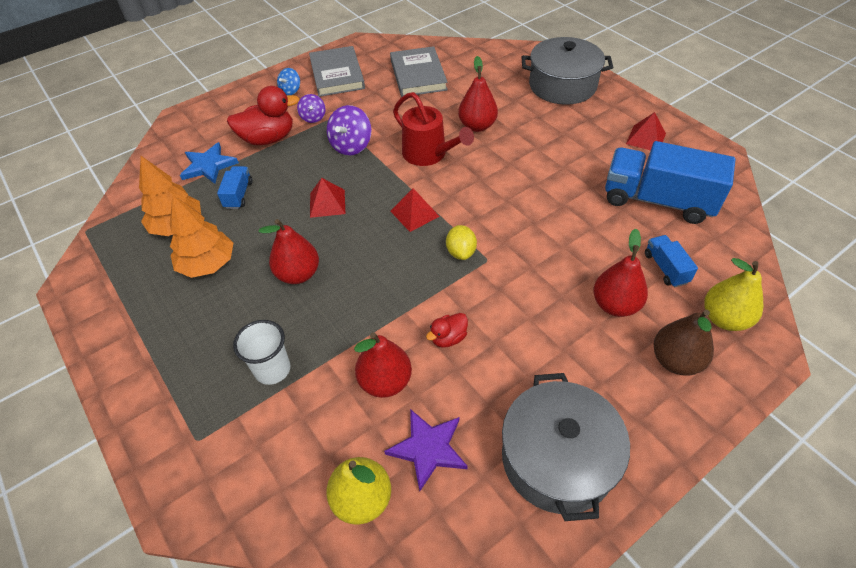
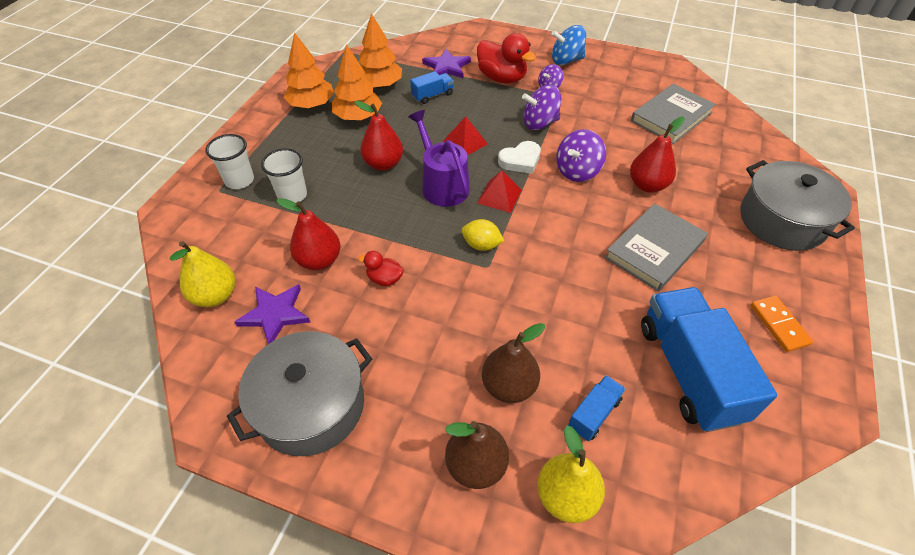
camera: 55 degrees right, 0 degrees up
blue star [180,142,239,184] -> purple star [422,49,471,78]
blue spinning top [277,68,300,95] -> blue spinning top [552,25,586,65], size x1.65
grey book [309,46,365,97] -> grey book moved to [605,203,708,292]
red watering can [393,92,474,166] -> purple spinning top [556,129,606,182]
yellow lemon [446,225,477,260] -> yellow lemon turned 60 degrees clockwise [461,219,504,251]
red pear [593,229,648,317] -> brown pear [482,323,545,403]
red pyramid [626,112,666,150] -> orange domino [751,296,813,352]
none -> white cup [206,134,254,189]
none -> orange tree [283,32,334,108]
none -> purple watering can [408,110,470,207]
none -> white heart [498,141,541,174]

